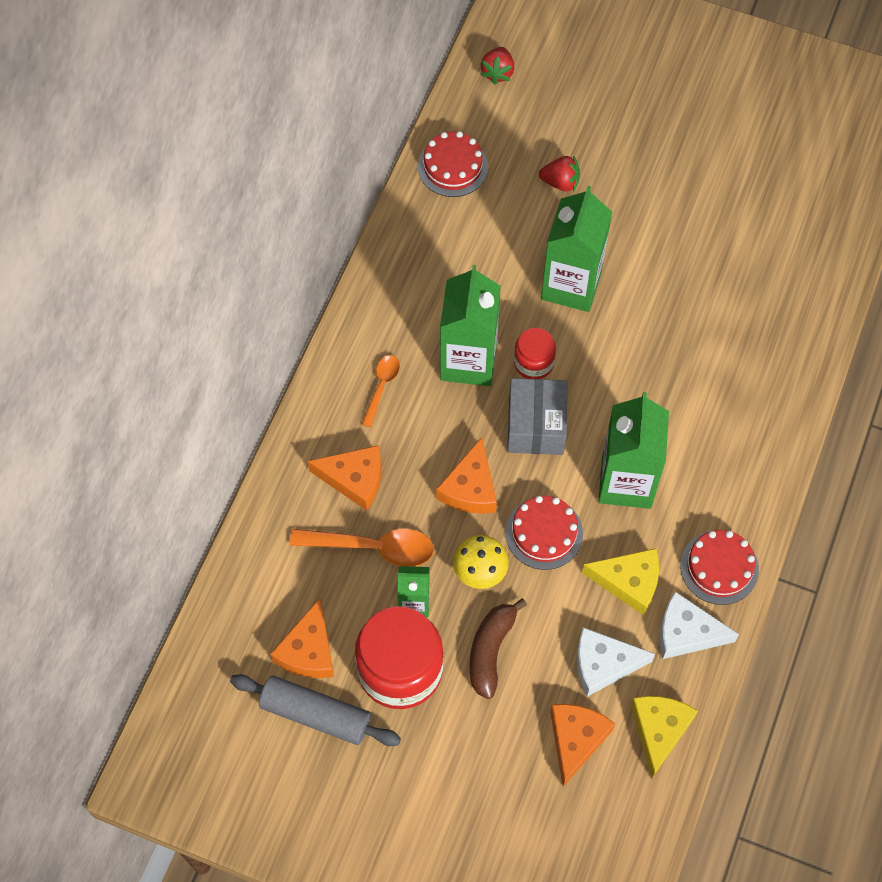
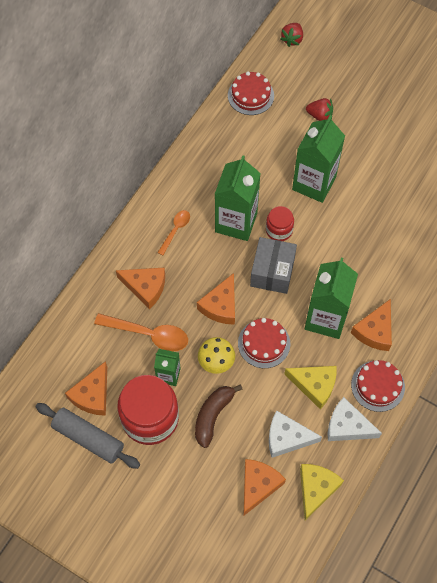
camera: 10 degrees right, 0 degrees up
none -> orange cheese [351,299,392,351]

